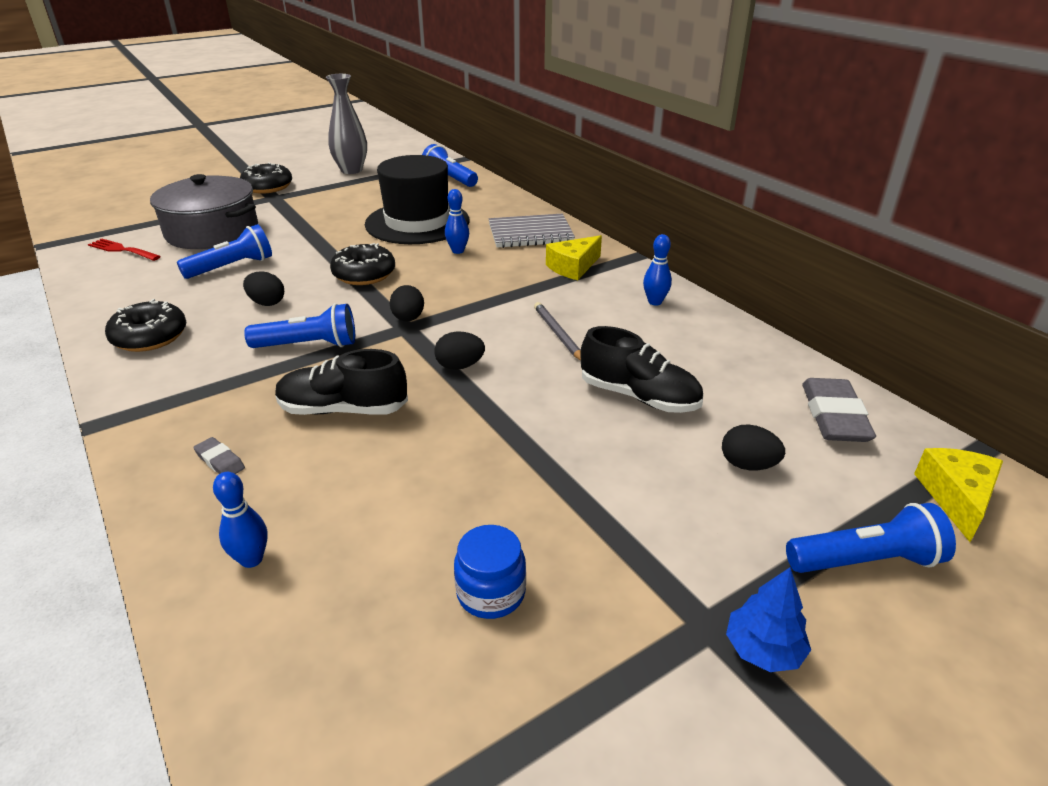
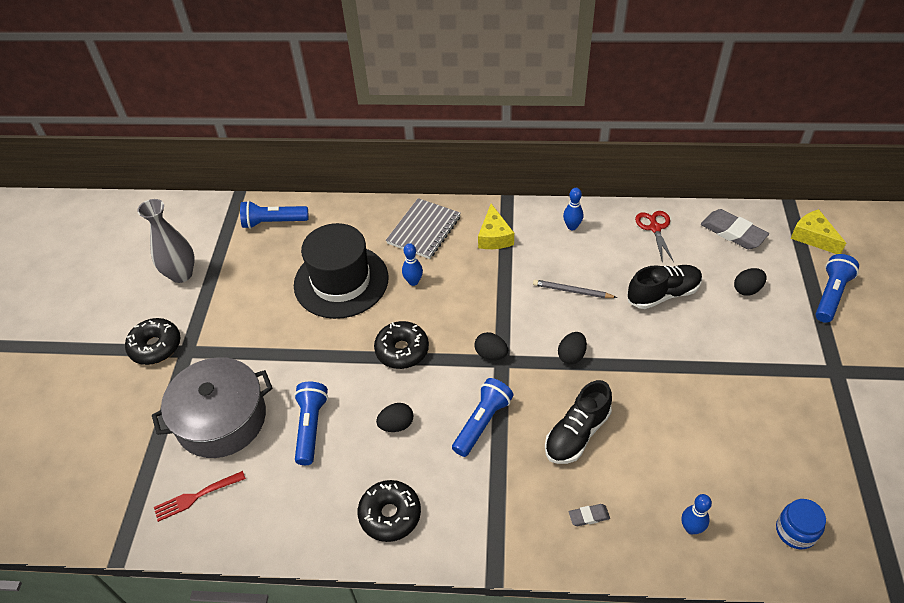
camera: 50 degrees left, 15 degrees up
blue jar [454,525,526,619] -> blue jar moved to [776,499,826,550]
blue tree [726,567,811,672] -> none
none -> red scissors [635,211,674,263]

